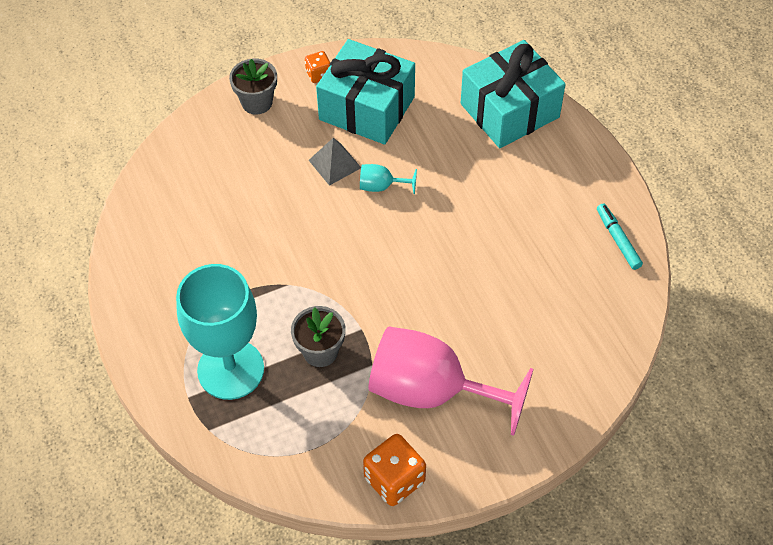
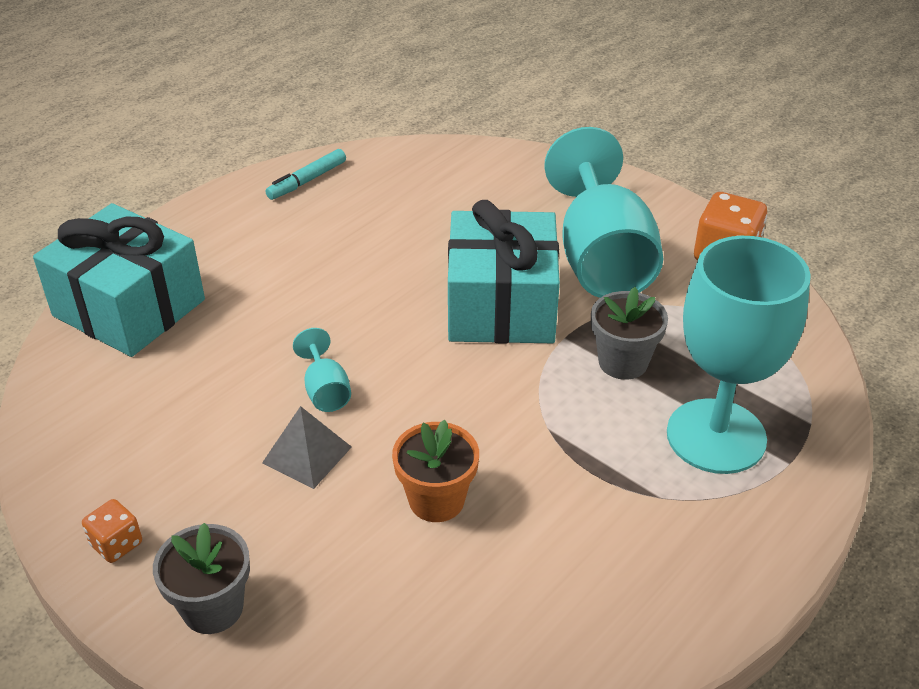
camera: 115 degrees left, 15 degrees down
turquoise gift [316,39,415,145] -> turquoise gift moved to [448,200,560,344]
pink goblet [369,326,533,436] -> turquoise goblet [544,127,664,298]
none -> orange flower pot [392,420,479,522]

